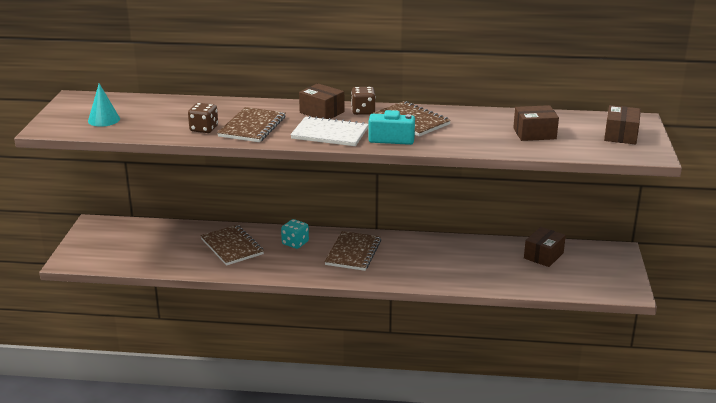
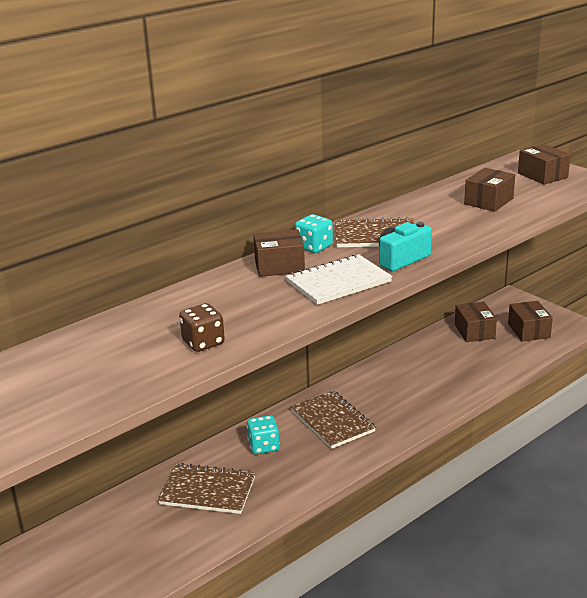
camera: 45 degrees left, 0 degrees up
turquoise cone [88,83,120,127] -> none
brown notebook [217,107,285,142] -> none
brown dice [351,87,376,115] -> turquoise dice [295,214,333,253]
none -> brown box [508,301,553,342]

